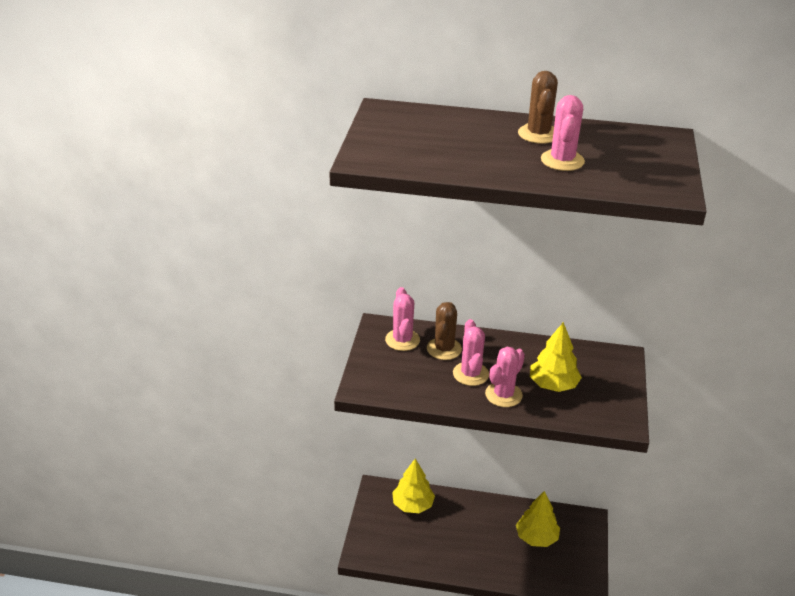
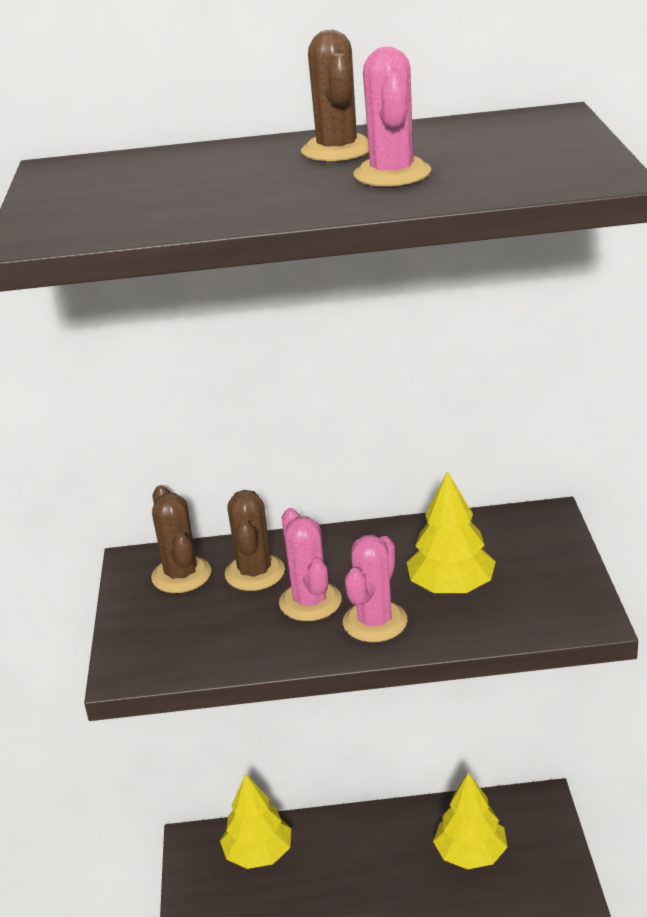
camera: 10 degrees left, 5 degrees down
pink cactus [385,287,420,351] -> brown cactus [151,485,211,593]

